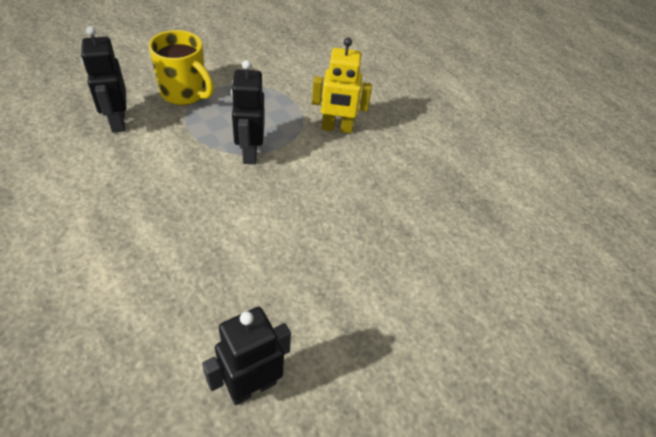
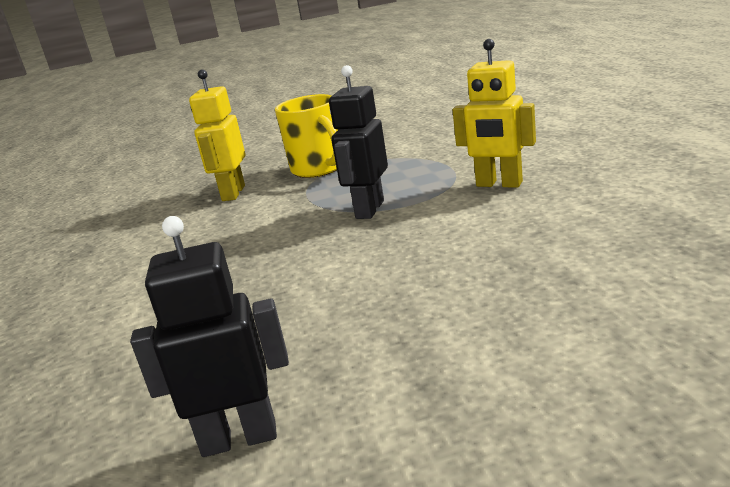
camera: 30 degrees right, 25 degrees down
black robot [81,26,126,133] -> yellow robot [189,69,245,201]

